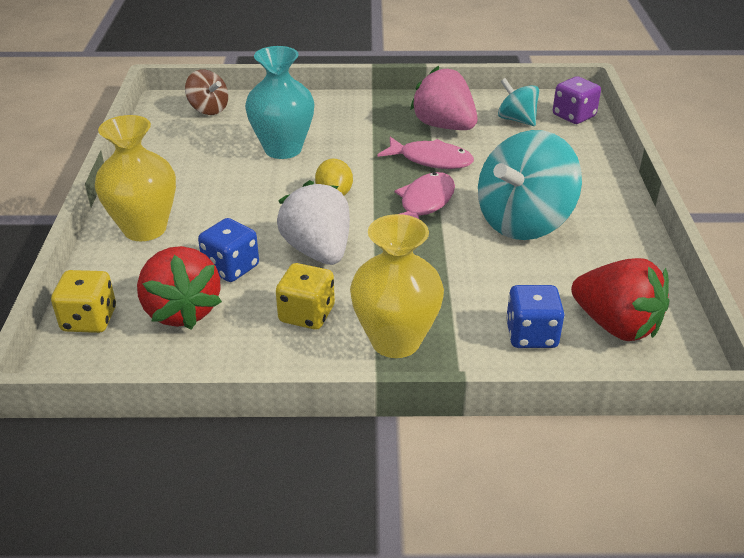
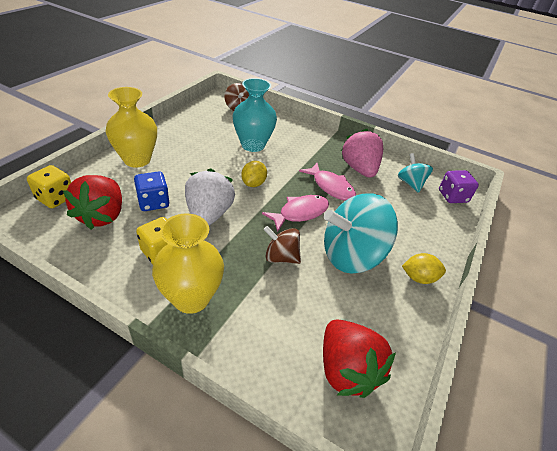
camera: 25 degrees right, 5 degrees up
blue dice [506,285,565,348] -> none
none -> brown spinning top [263,226,301,264]
none -> yellow lemon [402,253,446,284]

